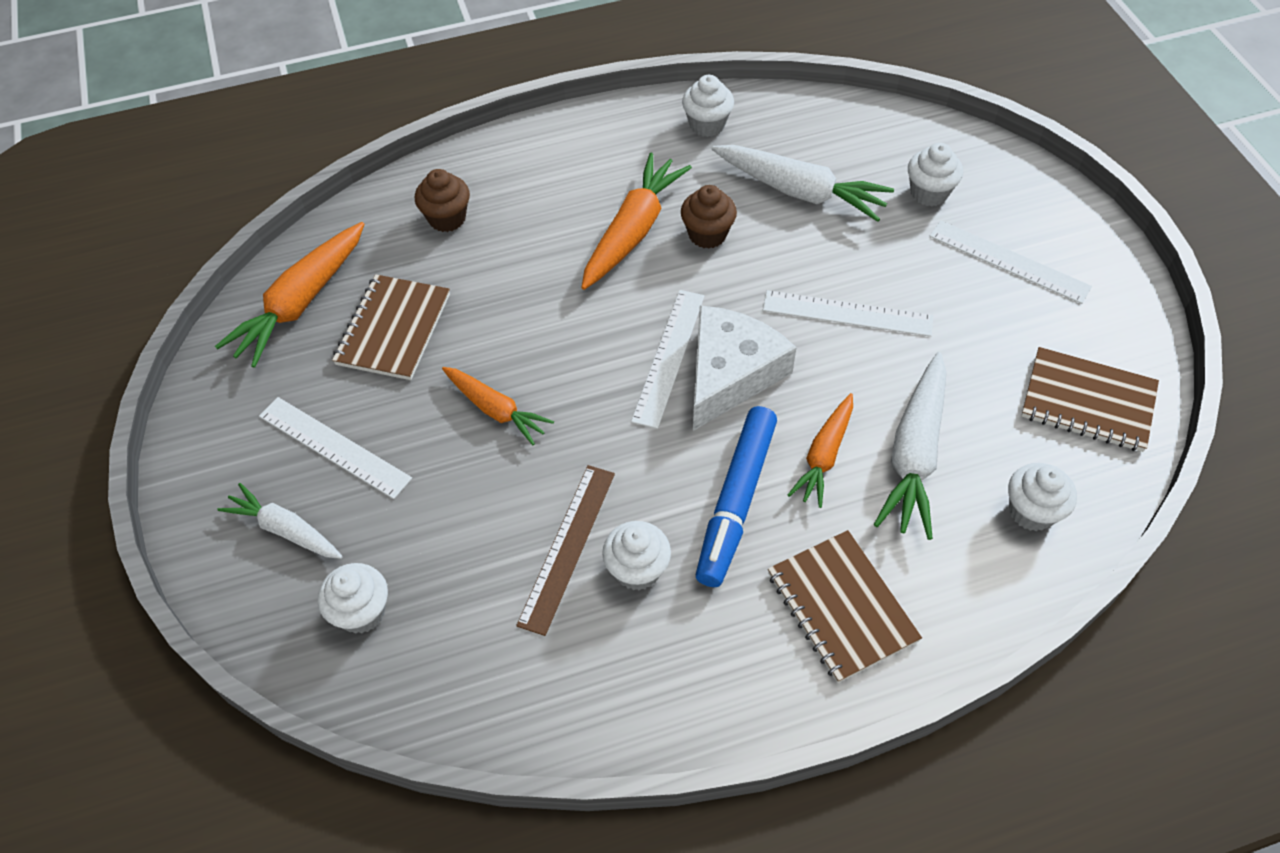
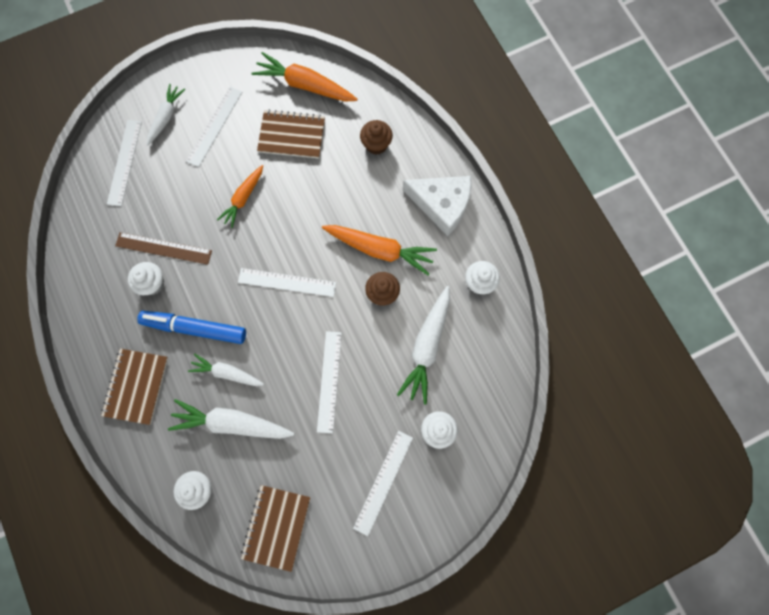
camera: 80 degrees right, 20 degrees up
white cupcake [318,563,388,633] -> white ruler [107,120,142,206]
white cheese [693,306,796,431] -> white cheese moved to [403,176,471,236]
brown notebook [768,530,922,683] -> brown notebook turned 45 degrees counterclockwise [101,348,168,425]
orange carrot [788,393,853,508] -> white carrot [188,354,264,386]

